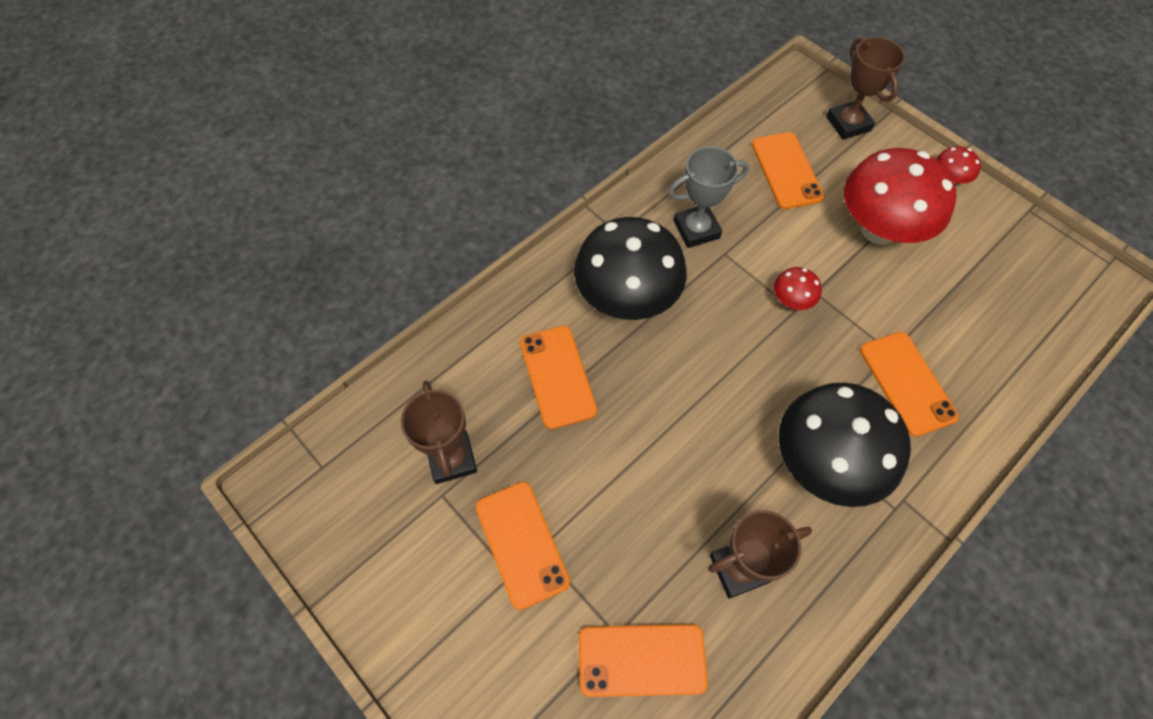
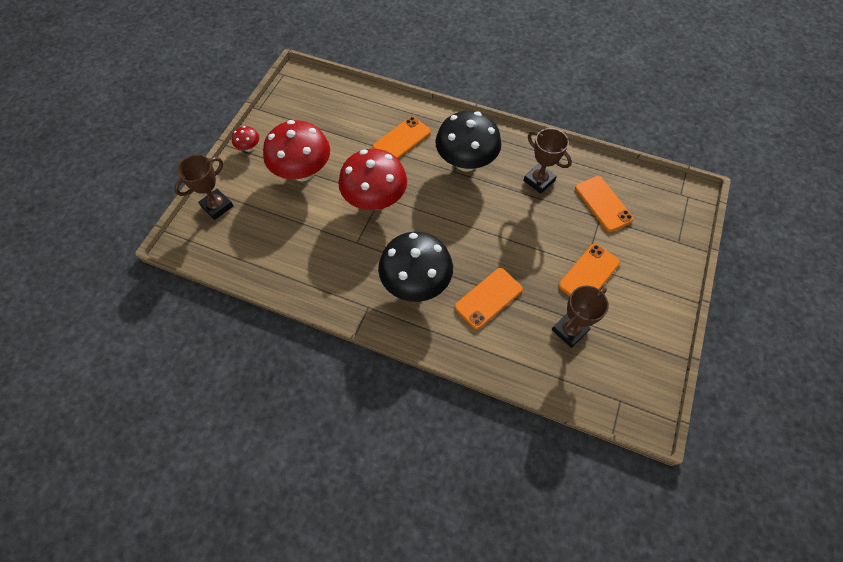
camera: 115 degrees left, 0 degrees up
grey trophy [668,146,749,248] -> none
orange phone [752,132,824,209] -> none
red mushroom [774,267,822,310] -> red mushroom [338,149,407,210], size x2.31

